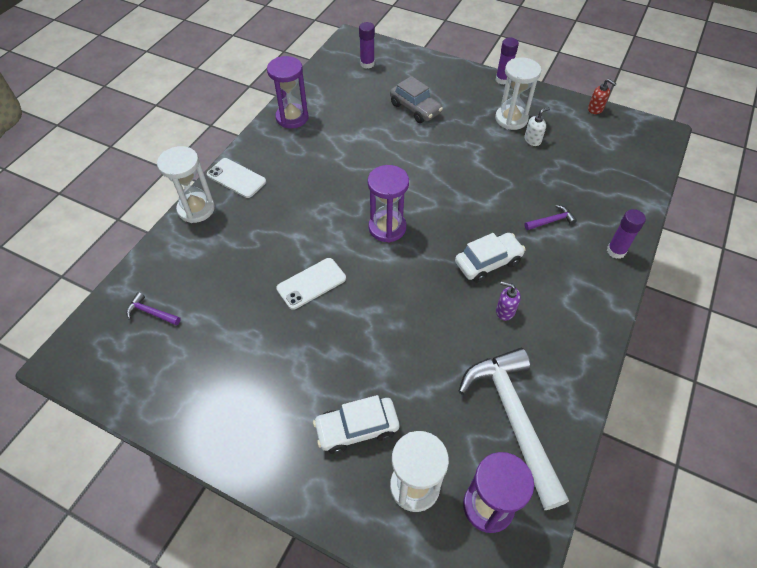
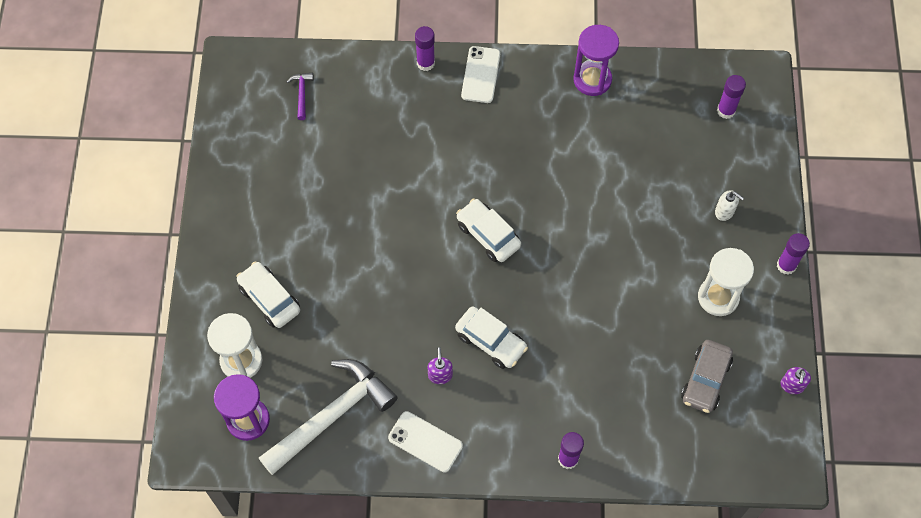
camera: 65 degrees right, 10 degrees up
white hourglass [157,146,215,223] -> purple glue stick [415,26,435,71]
white phone [276,258,346,310] -> white phone moved to [388,411,463,472]
purple hourglass [368,165,409,243] -> white car [456,198,521,262]
grey car [390,76,443,123] -> grey car moved to [681,340,733,413]
purple hammer [524,205,577,230] -> none
white soap dispenser [525,107,550,146] -> white soap dispenser moved to [715,190,744,221]
red soap dispenser [588,79,617,114] -> purple soap dispenser [781,367,811,394]

